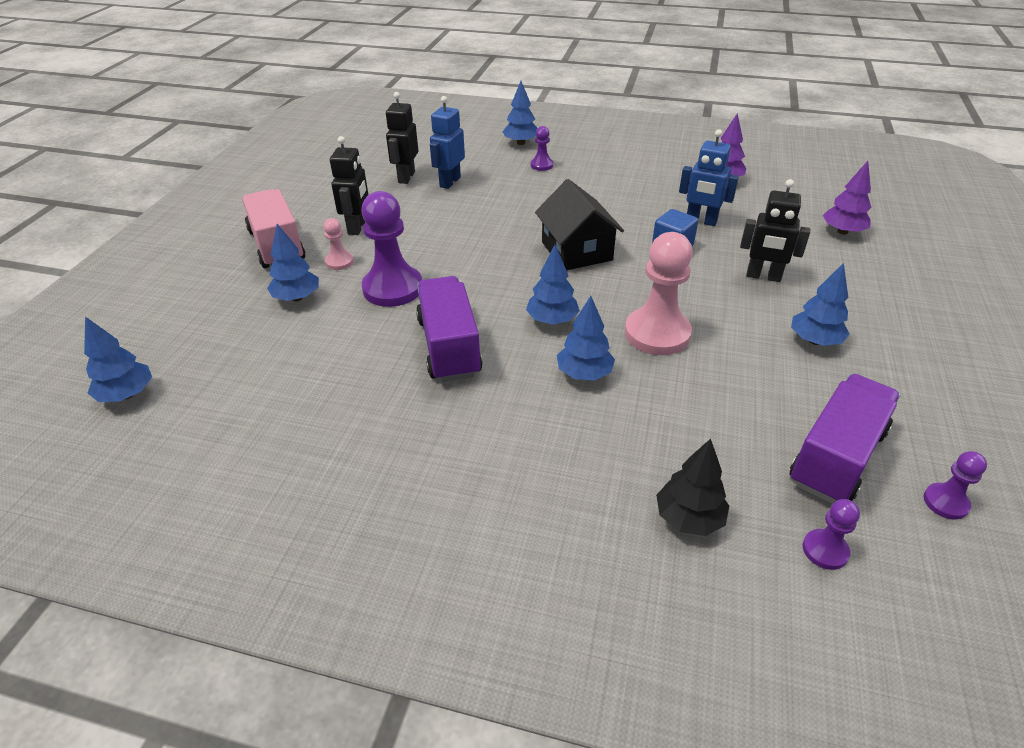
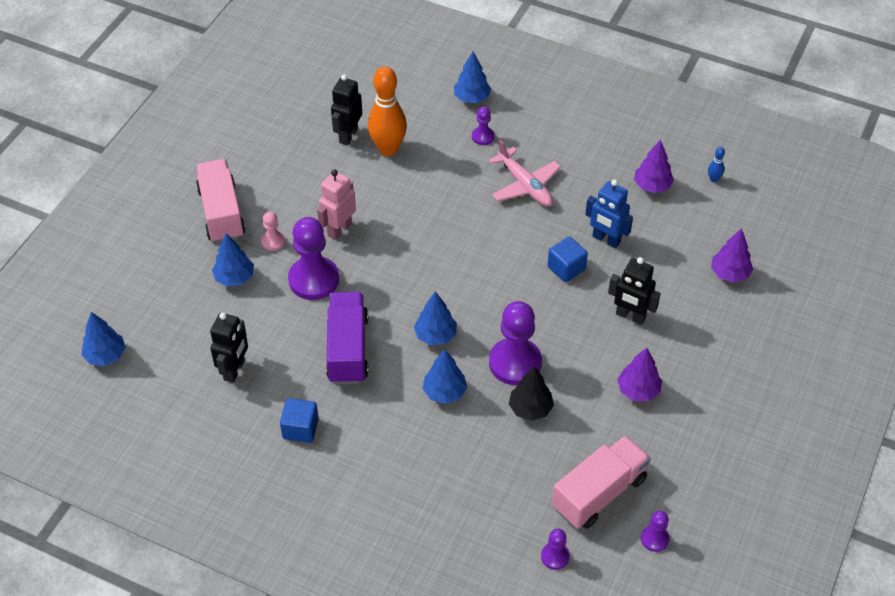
camera: 10 degrees right, 10 degrees up
black robot [330,136,369,235] -> black robot moved to [210,313,248,383]
blue robot [430,96,465,189] -> orange bowling pin [368,66,407,156]
black house [535,179,624,270] -> none
pink pawn [625,232,693,355] -> purple pawn [489,301,542,385]
black tree [656,439,729,536] -> black tree moved to [509,366,554,421]
purple truck [790,374,900,504] -> pink truck [552,436,651,529]
blue tree [791,263,850,346] -> purple tree [617,348,662,401]
none -> blue cube [280,398,319,443]
none -> pink robot [317,169,356,240]
none -> pink plane [489,140,561,206]
none -> blue bowling pin [708,147,725,182]

